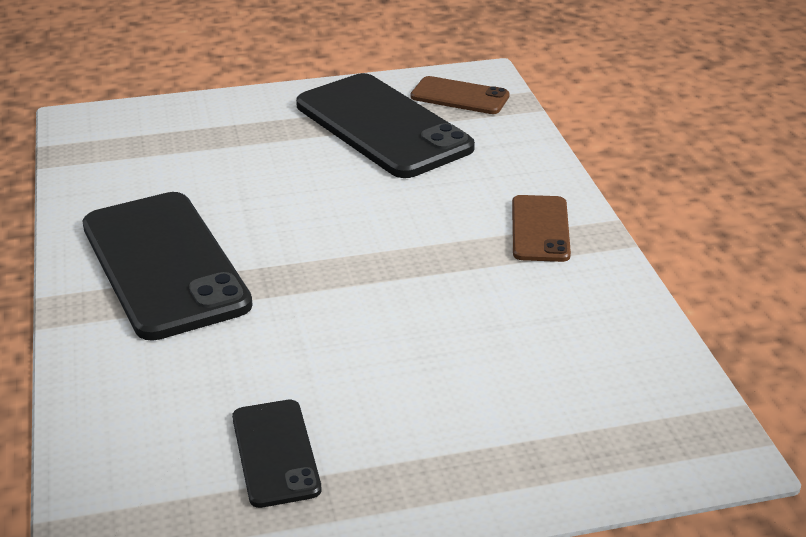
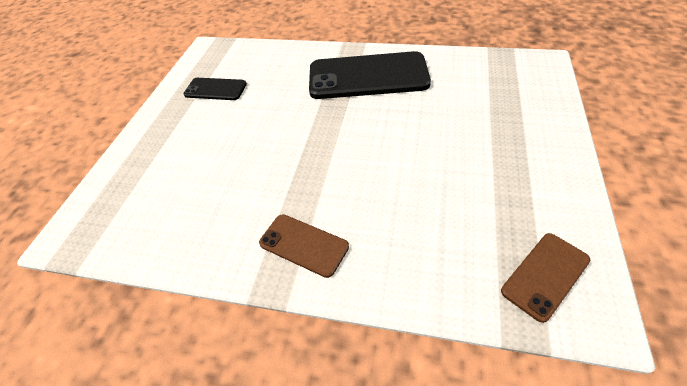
camera: 120 degrees right, 15 degrees up
black phone [296,73,475,178] -> none

